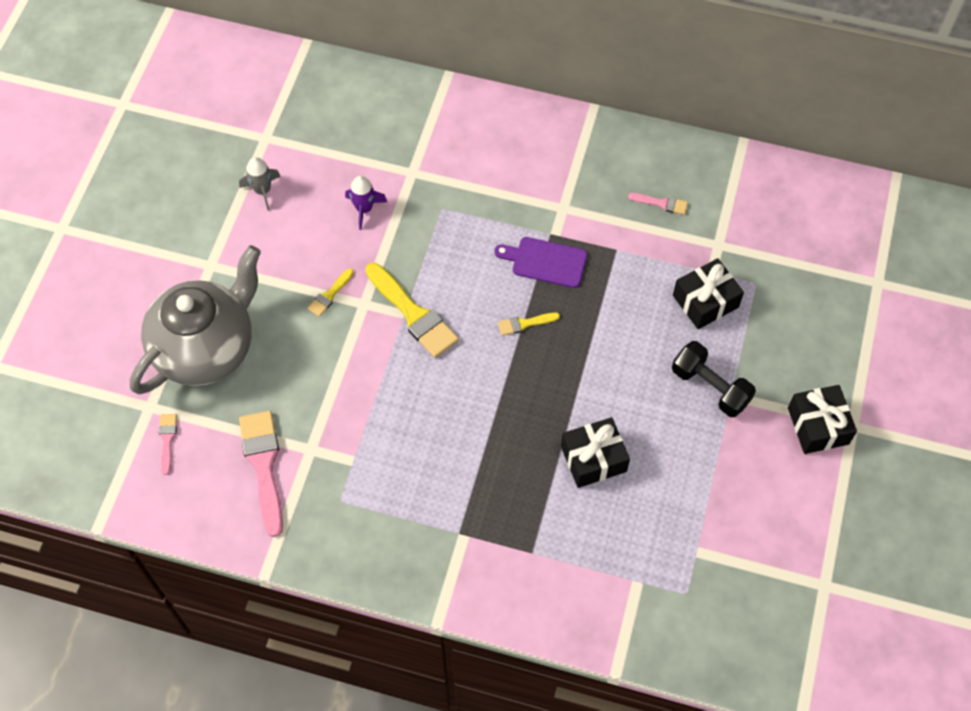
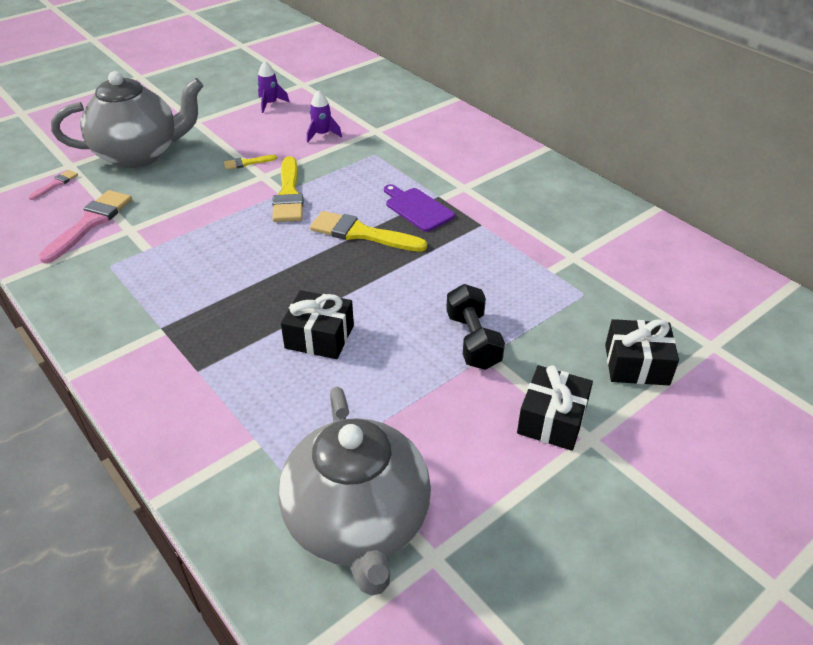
camera: 35 degrees right, 20 degrees down
grey rocket [239,157,281,210] -> purple rocket [257,61,289,113]
yellow brush [498,312,560,336] -> yellow brush [310,211,427,252], size x2.02
pink brush [628,193,688,215] -> none
black gift [673,258,744,329] -> black gift moved to [605,319,679,385]
none -> grey teapot [278,387,431,596]

